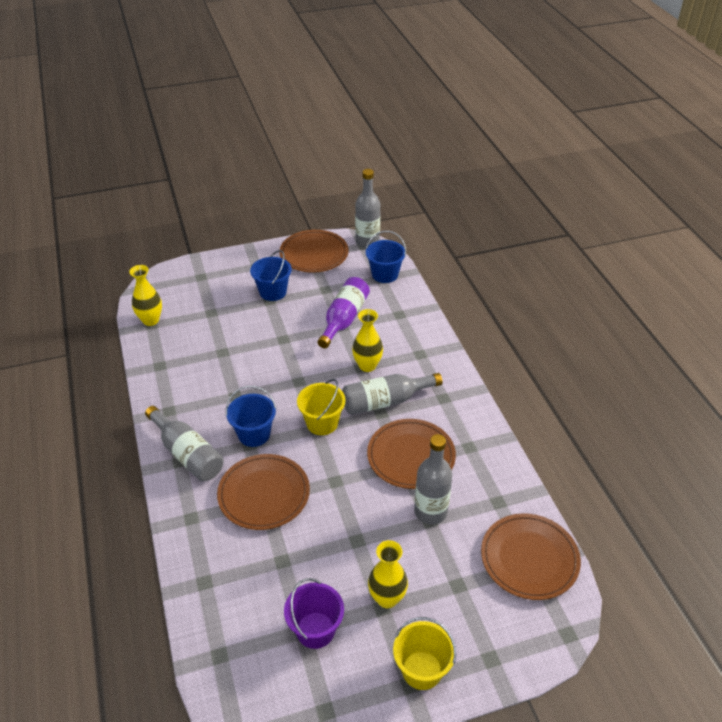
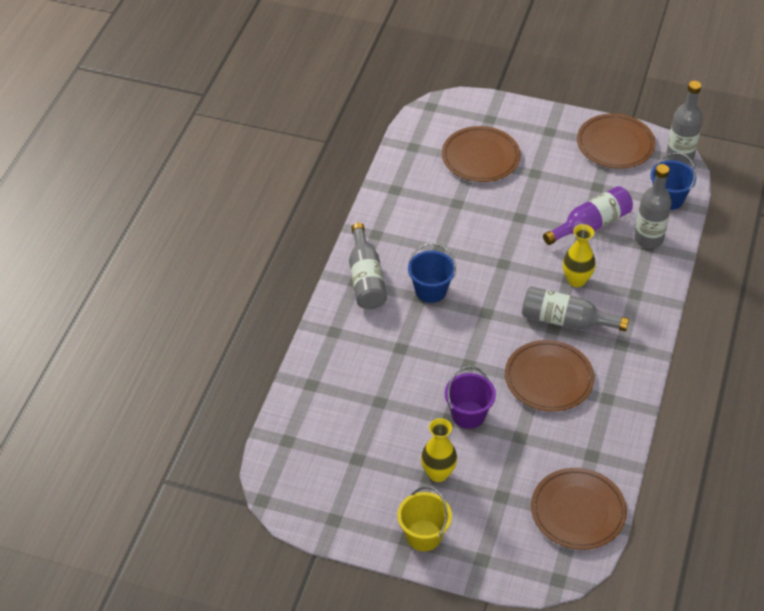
camera: 35 degrees right, 5 degrees up
yellow vase [129,265,162,326] -> none
brown plate [217,454,310,530] -> brown plate moved to [442,126,521,182]
blue bucket [250,250,292,301] -> none
purple bucket [284,578,344,649] -> purple bucket moved to [444,366,496,429]
yellow bucket [297,379,345,435] -> none
grey bottle [414,434,452,525] -> grey bottle moved to [634,164,672,249]

